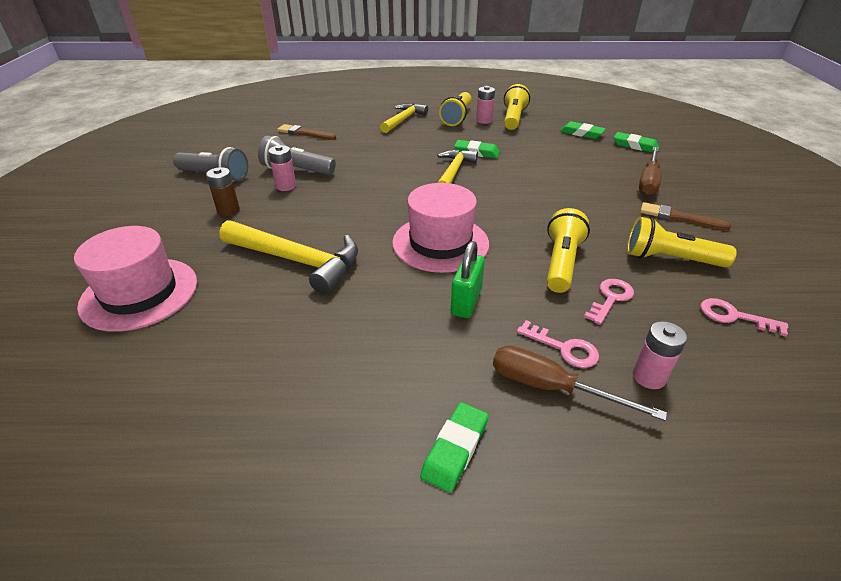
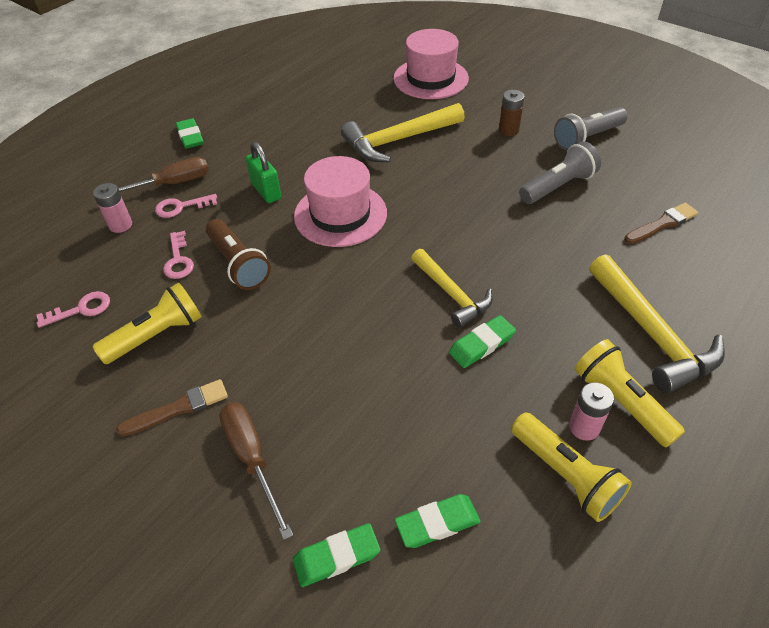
camera: 130 degrees right, 10 degrees up
pink battery [268,145,296,191] -> none
yellow hammer [380,103,428,133] -> yellow hammer [589,254,725,393], size x1.51
yellow flashlight [547,208,590,293] -> brown flashlight [206,219,271,290]

